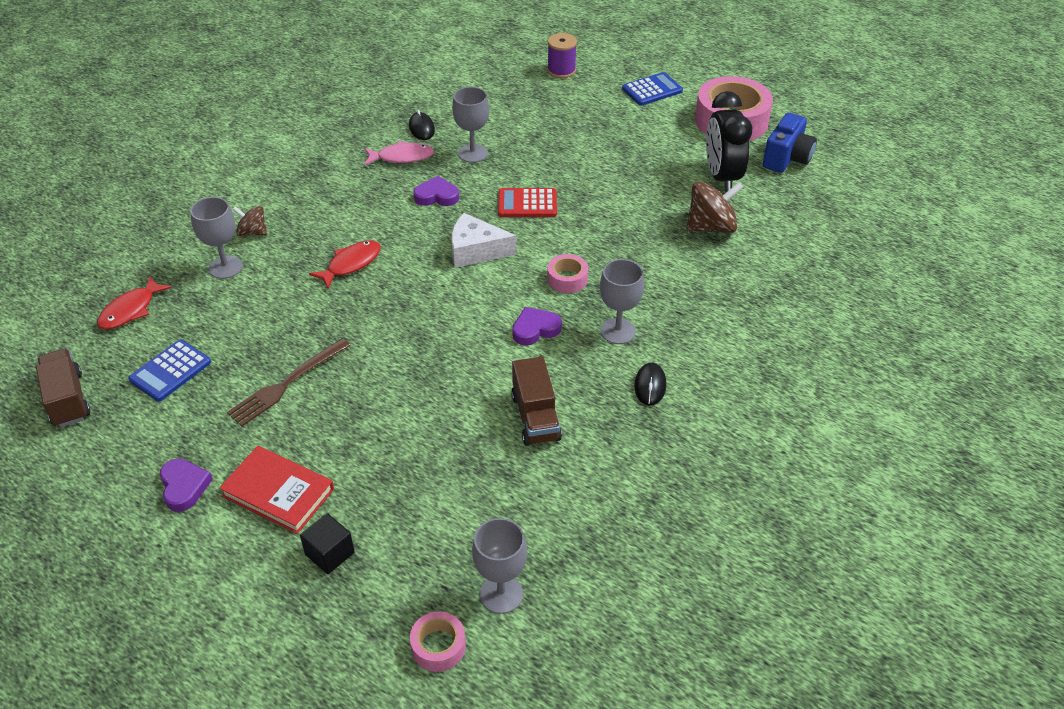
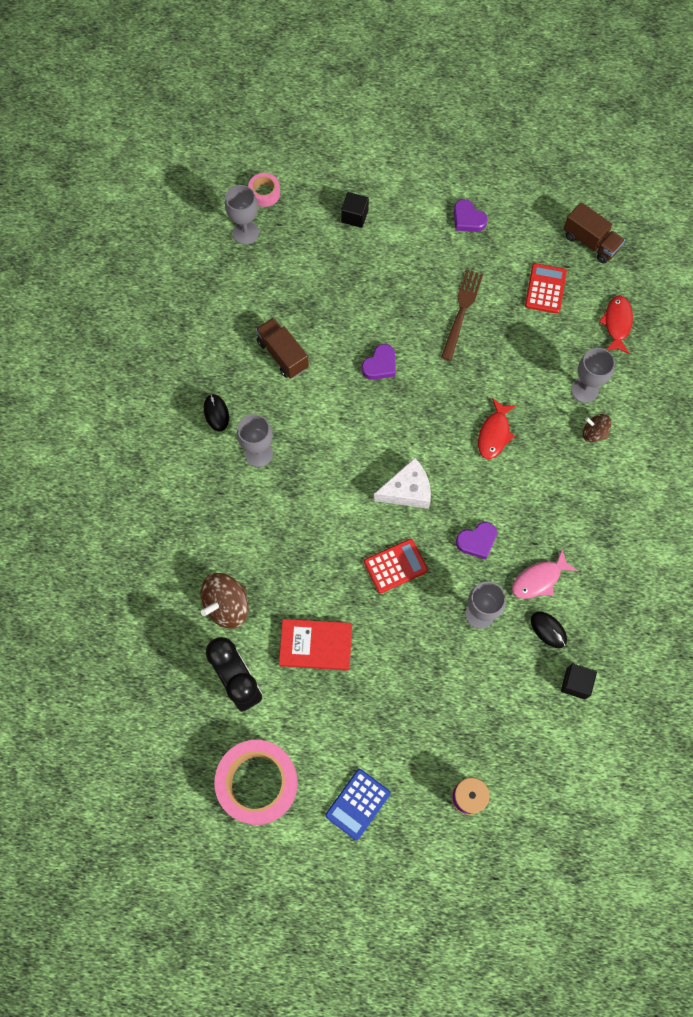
camera: 155 degrees right, 25 degrees up
blue calculator [128,340,211,401] -> red calculator [525,263,567,314]
red book [219,446,334,534] -> red book moved to [279,619,352,670]
brown spinning top [232,206,267,236] -> brown spinning top turned 150 degrees counterclockwise [583,414,611,442]
purple heart [512,307,562,346] -> purple heart moved to [362,344,396,380]
pink tape [547,254,588,293] -> none
blue camera [763,113,817,173] -> none
none -> black cube [561,664,597,699]

